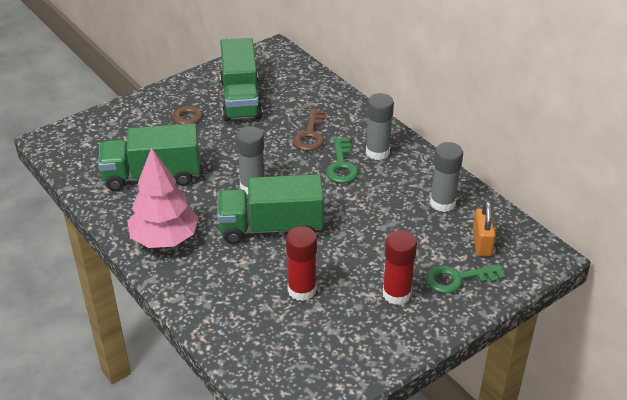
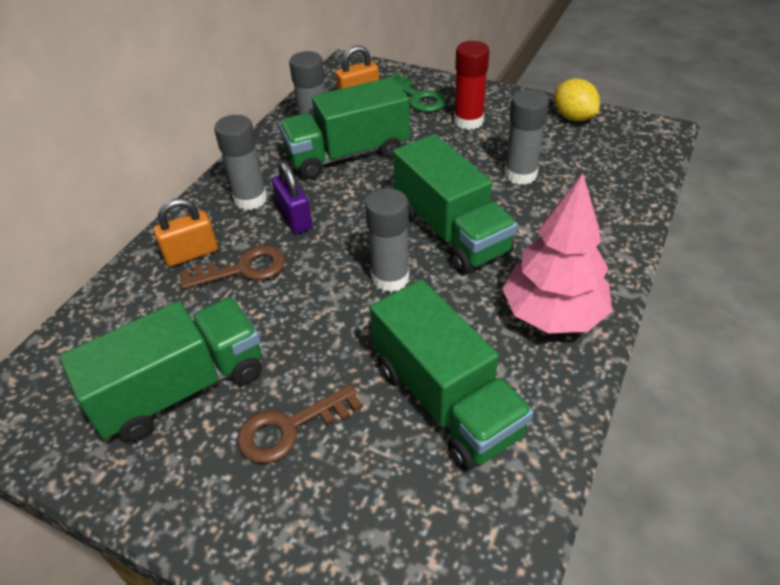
camera: 115 degrees left, 5 degrees up
red glue stick [286,226,317,301] -> grey glue stick [504,89,549,185]
green key [326,138,358,183] -> purple padlock [272,161,312,234]
none -> orange padlock [153,198,218,266]
none -> green truck [279,77,410,179]
none -> yellow lemon [554,78,600,121]

